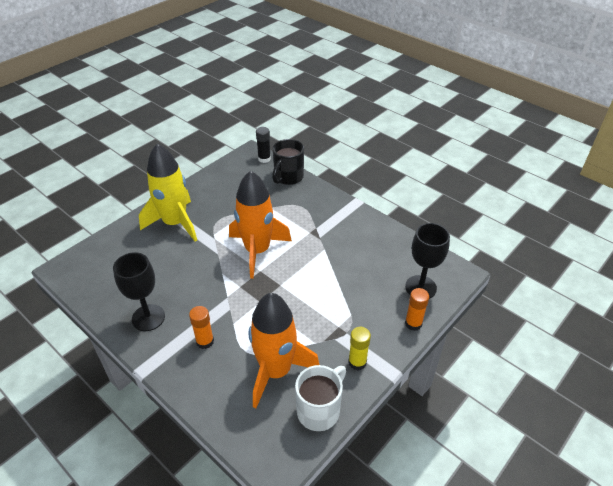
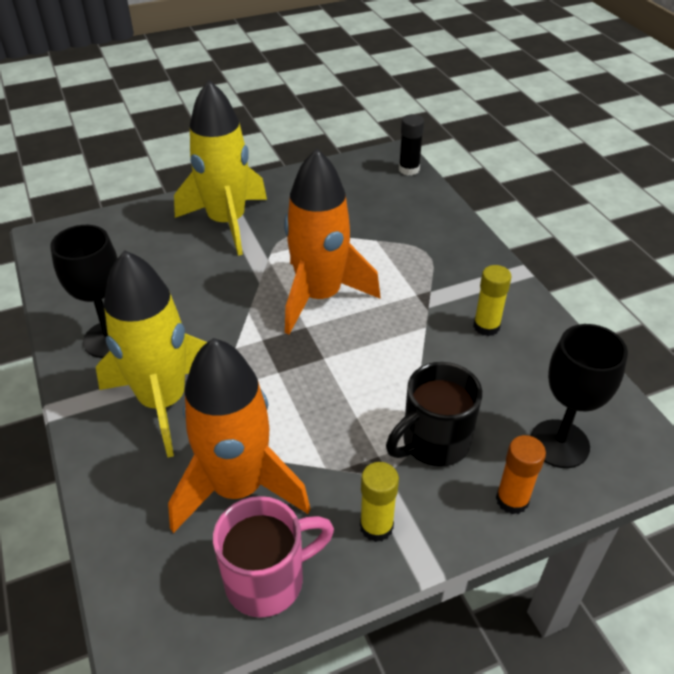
camera: 25 degrees right, 0 degrees up
orange glue stick [189,306,214,349] -> yellow rocket [96,250,207,458]
black mug [272,139,304,185] -> black mug moved to [386,362,482,467]
white mug [295,365,346,431] -> pink mug [213,496,334,618]
none -> yellow glue stick [473,265,512,336]

